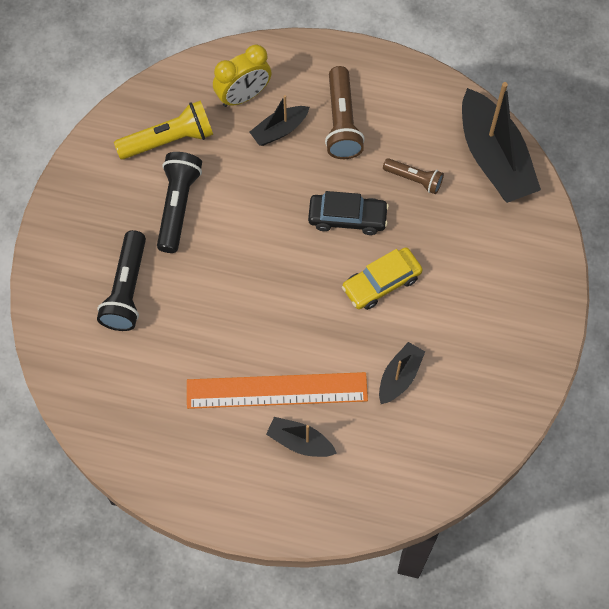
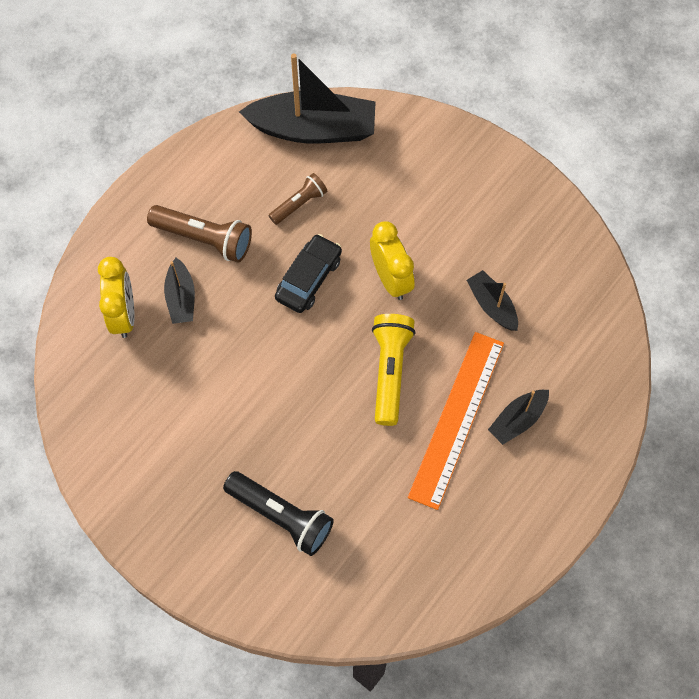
camera: 65 degrees left, 0 degrees up
yellow flashlight [114,100,213,160] -> yellow flashlight moved to [372,314,415,426]
black flashlight [157,152,202,253] -> none
yellow car [342,247,423,310] -> yellow clock [370,221,415,300]

